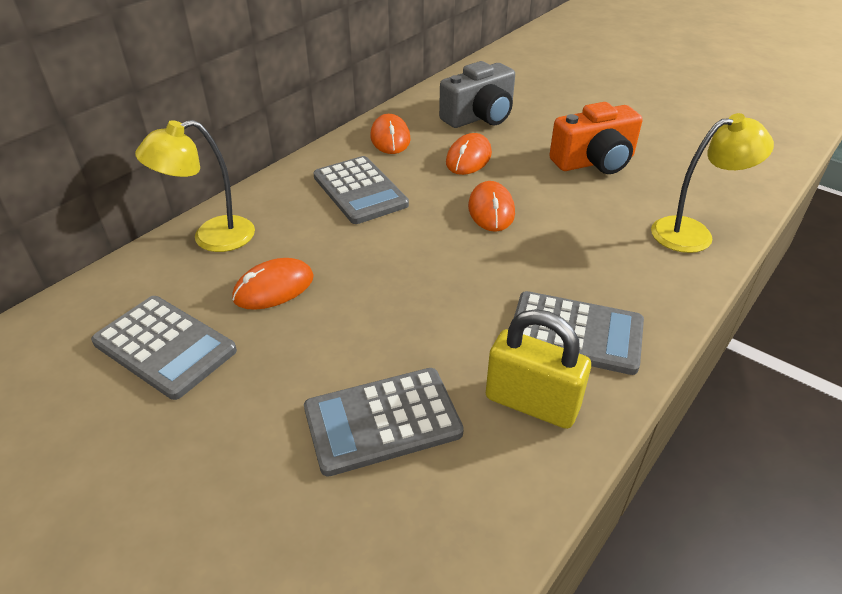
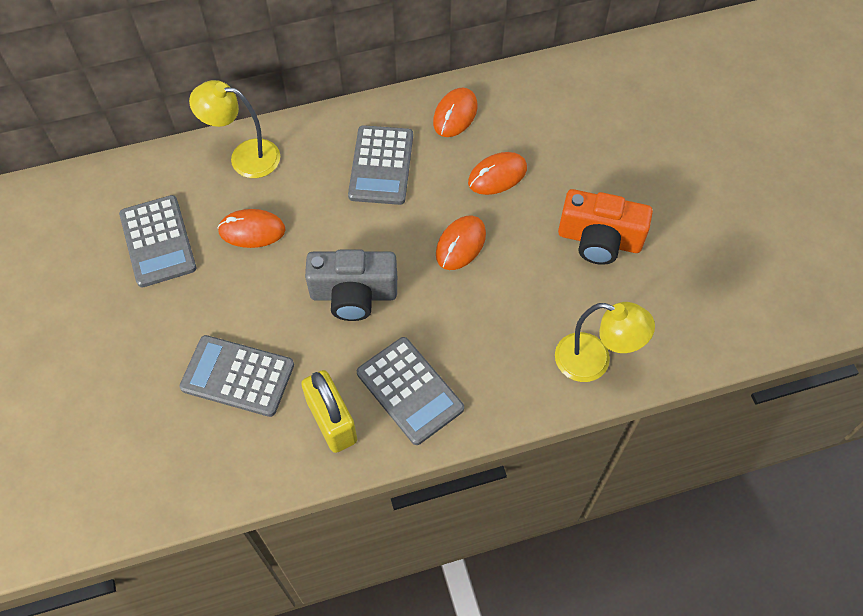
camera: 35 degrees right, 20 degrees up
grey camera [439,61,515,128] -> grey camera moved to [305,249,397,321]

